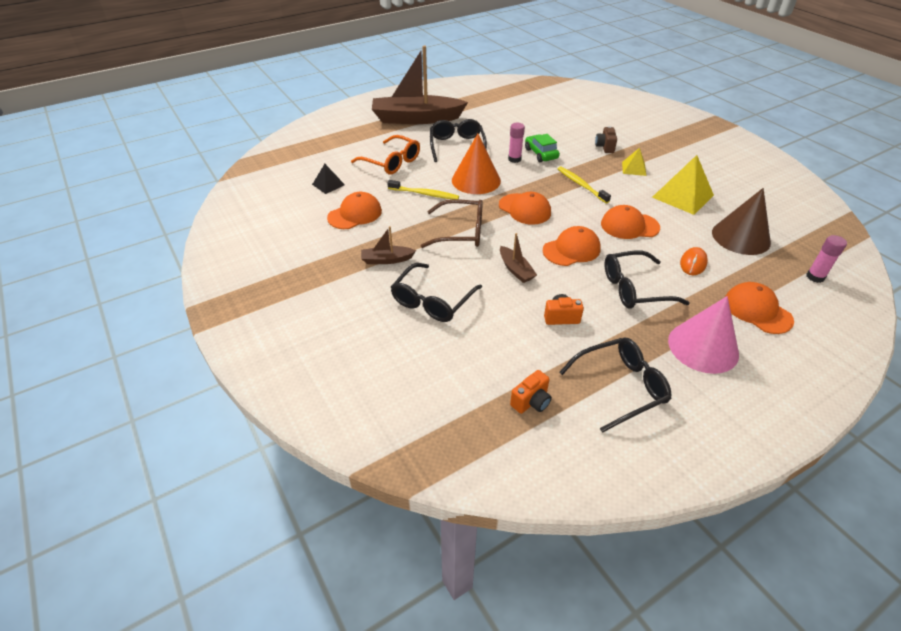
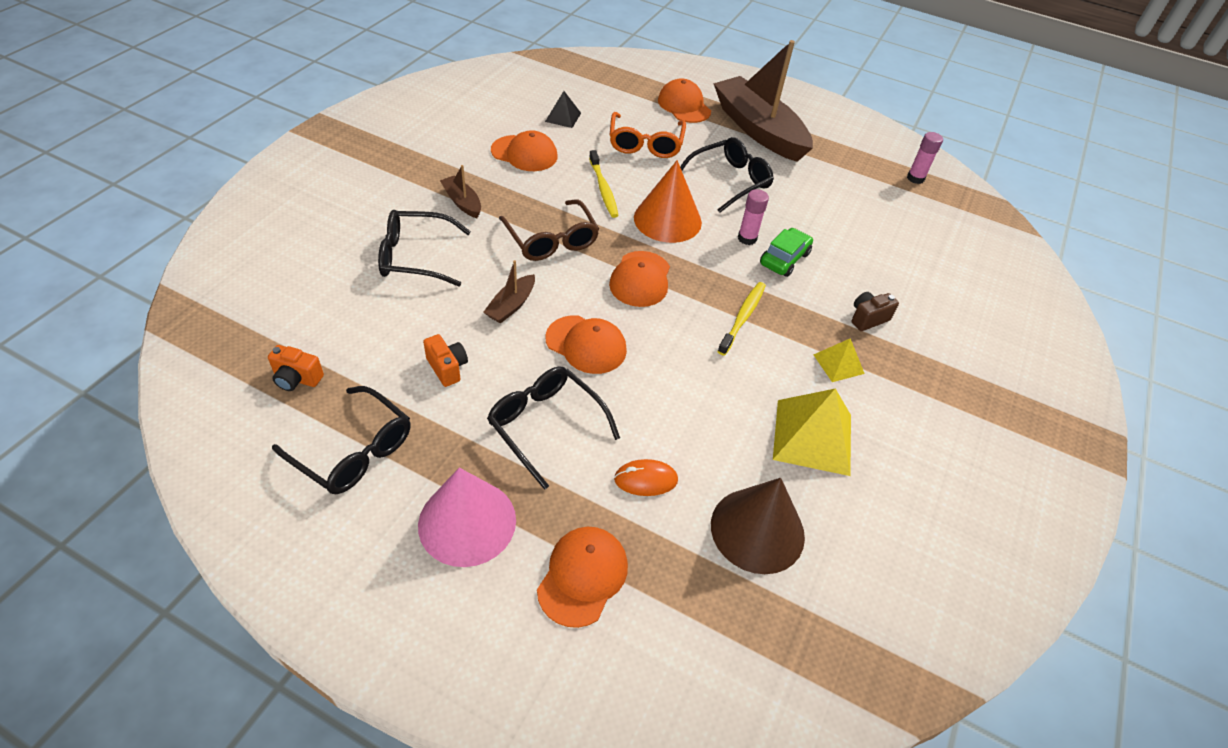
camera: 55 degrees right, 5 degrees up
orange cap [601,205,660,239] -> orange cap moved to [658,78,711,123]
pink glue stick [806,235,847,283] -> pink glue stick moved to [907,132,943,184]

